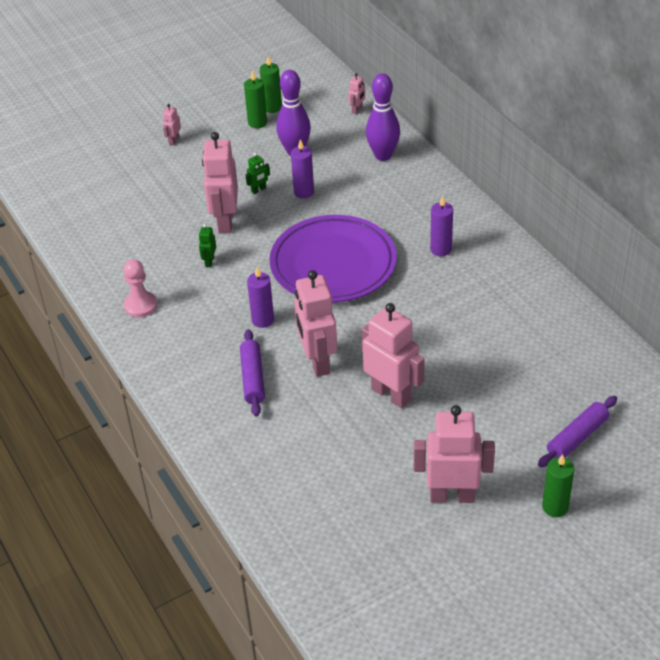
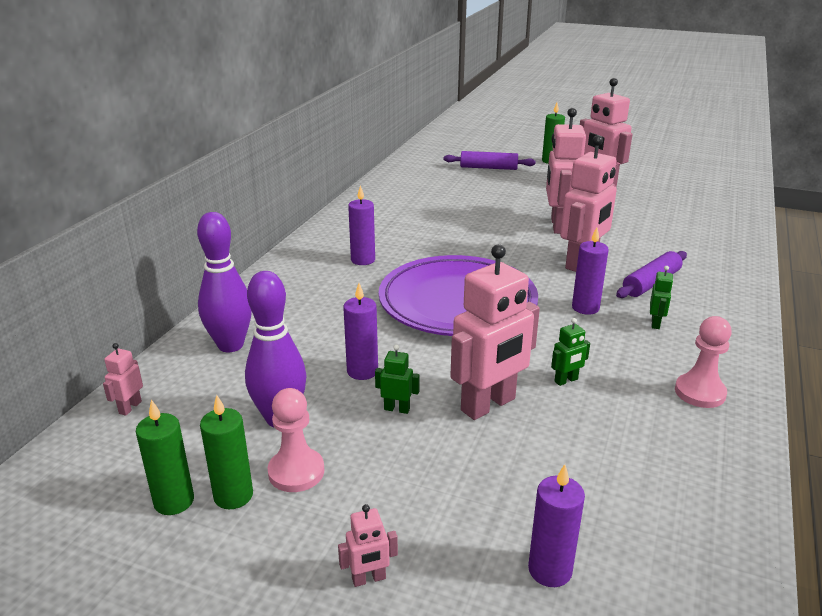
camera: 130 degrees left, 15 degrees down
pink robot [348,73,365,114] -> pink robot turned 60 degrees counterclockwise [103,343,143,416]
none -> pink pawn [267,388,324,492]
none -> purple candle [528,464,585,587]
none -> green robot [650,266,673,329]

